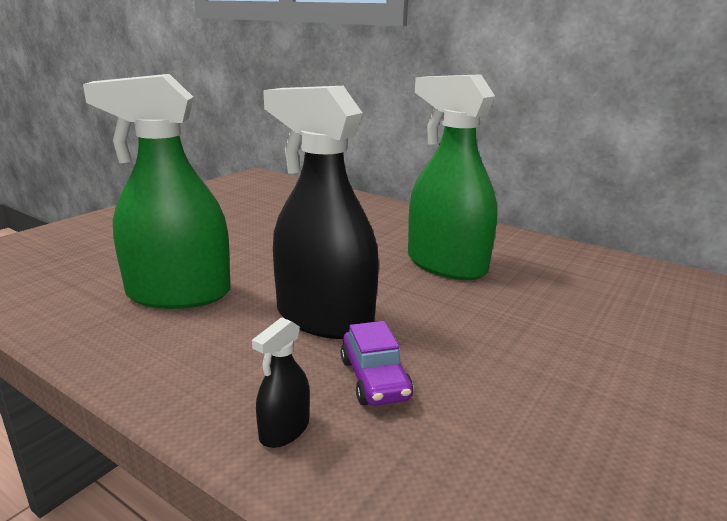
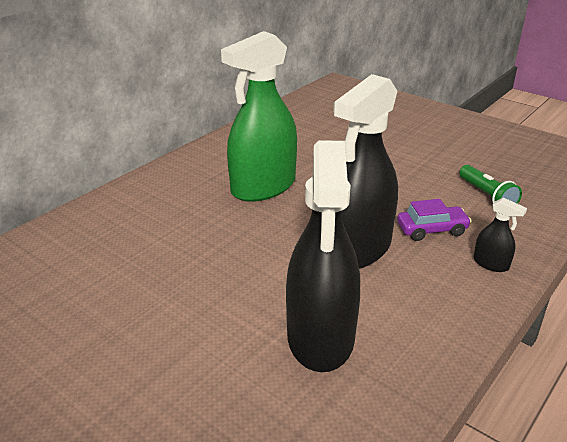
camera: 85 degrees left, 10 degrees up
green spray bottle [83,74,231,309] -> black spray bottle [286,140,360,372]
none -> green flashlight [459,165,522,204]

